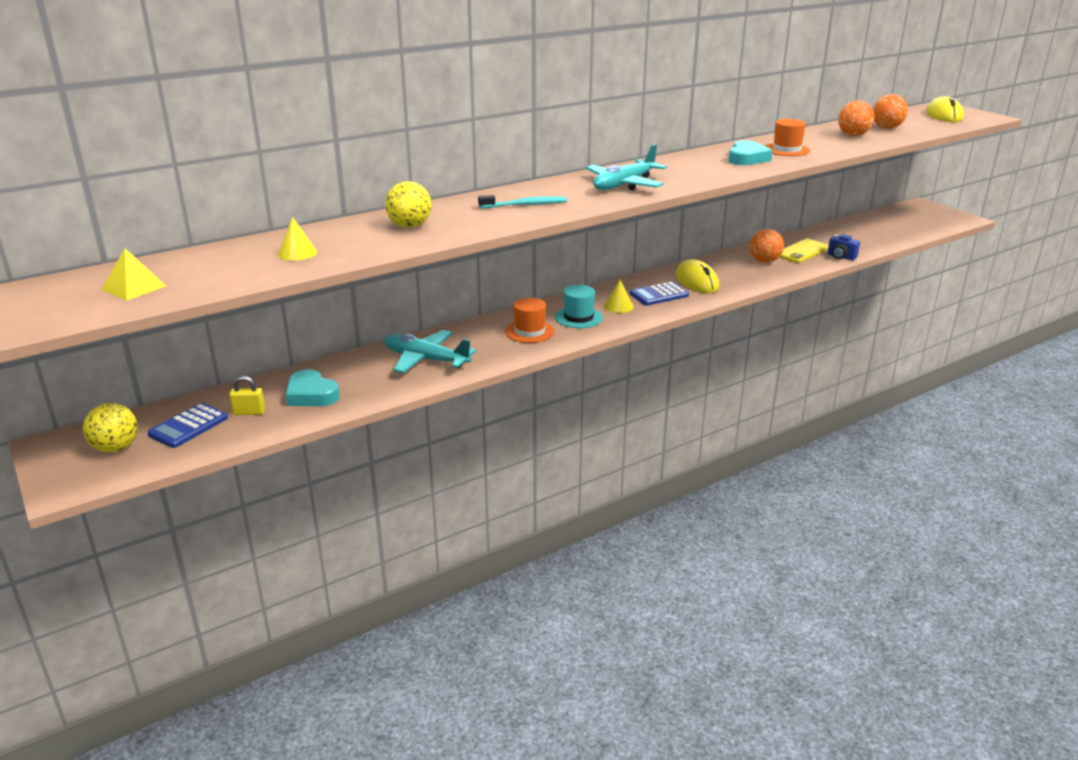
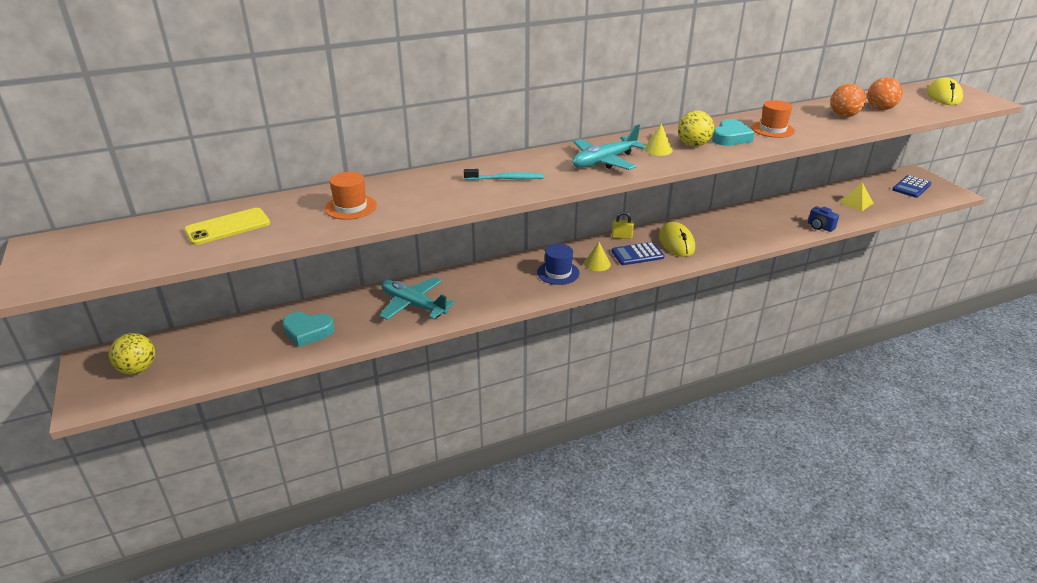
camera: 10 degrees right, 5 degrees up
yellow pyramid [102,248,166,301] -> yellow pyramid moved to [839,182,873,211]
blue calculator [147,403,228,448] -> blue calculator moved to [892,175,931,198]
yellow padlock [229,376,265,415] -> yellow padlock moved to [612,212,634,239]
yellow cone [278,217,317,261] -> yellow cone moved to [644,123,672,156]
turquoise heart [285,369,340,406] -> turquoise heart turned 45 degrees counterclockwise [282,312,335,347]
yellow ball [385,181,432,228] -> yellow ball moved to [678,110,714,147]
orange hat [505,298,555,343] -> orange hat moved to [325,172,377,220]
turquoise hat [555,285,603,328] -> blue hat [537,244,580,285]
orange ball [749,229,784,263] -> none
yellow phone [779,239,829,263] -> yellow phone moved to [184,208,270,245]

